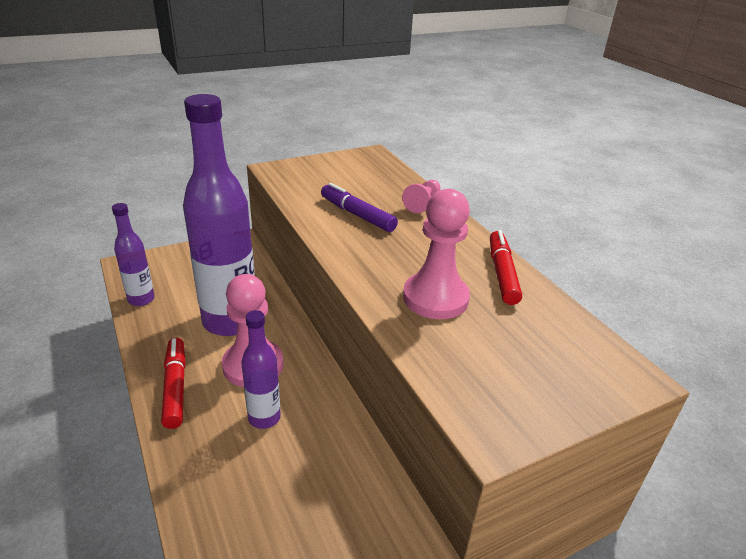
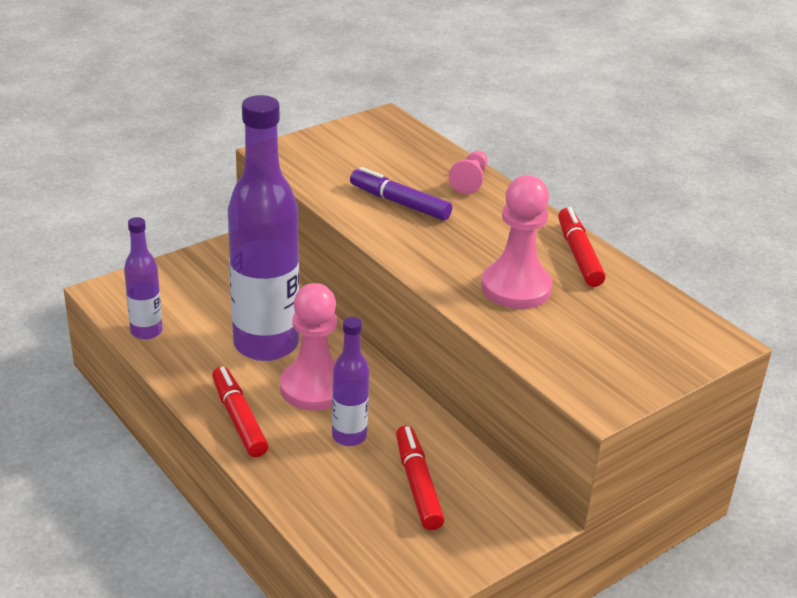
camera: 10 degrees left, 0 degrees up
none -> red marker [396,426,444,530]

